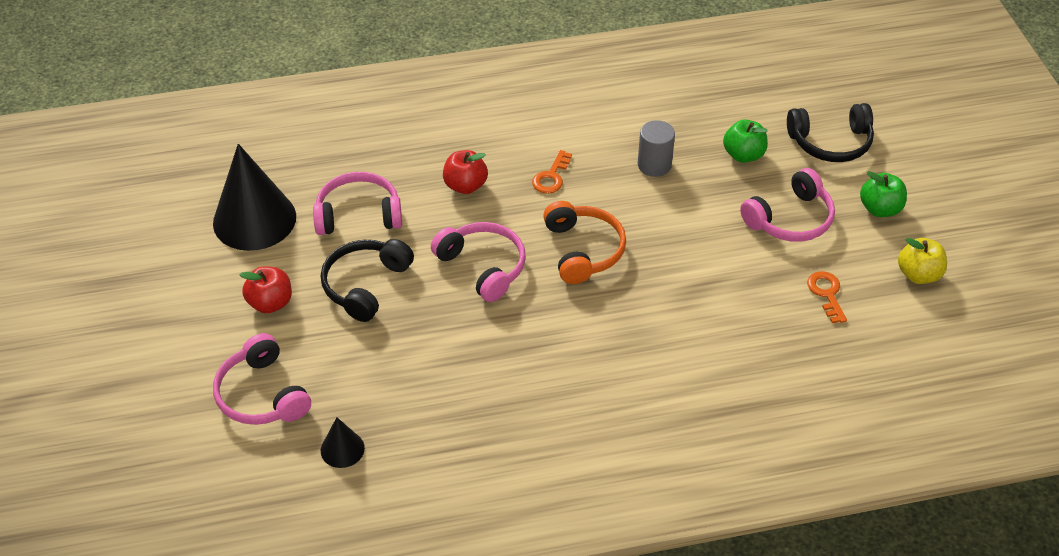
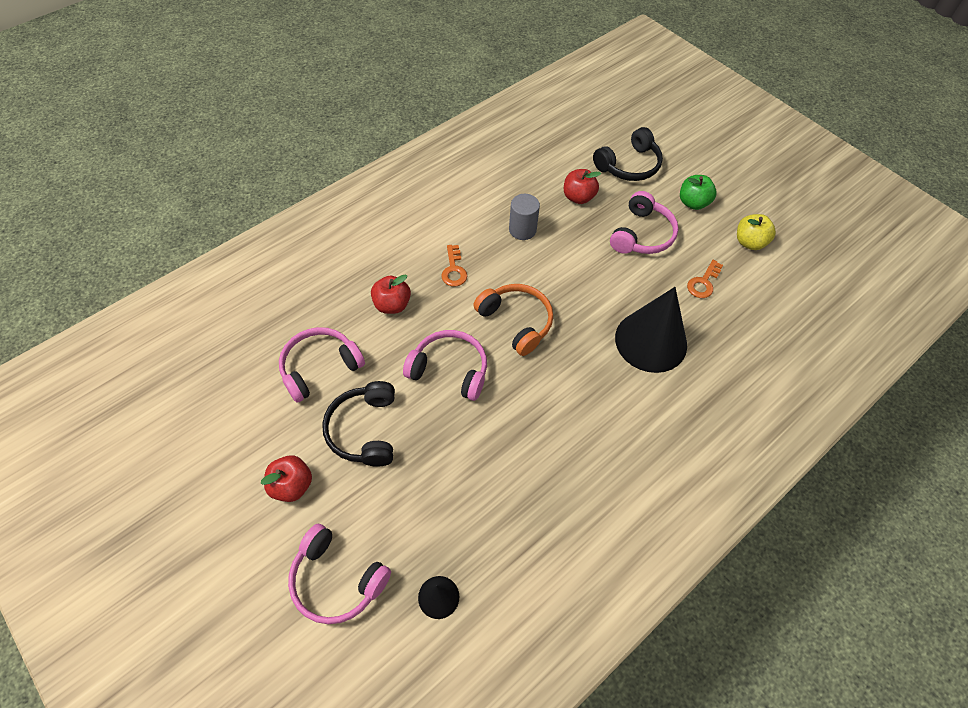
camera: 30 degrees left, 10 degrees up
black cone [213,144,296,251] -> black cone moved to [615,287,687,373]
green apple [723,119,768,163] -> red apple [564,169,601,204]
orange key [807,271,847,323] -> orange key turned 105 degrees counterclockwise [687,260,723,298]

